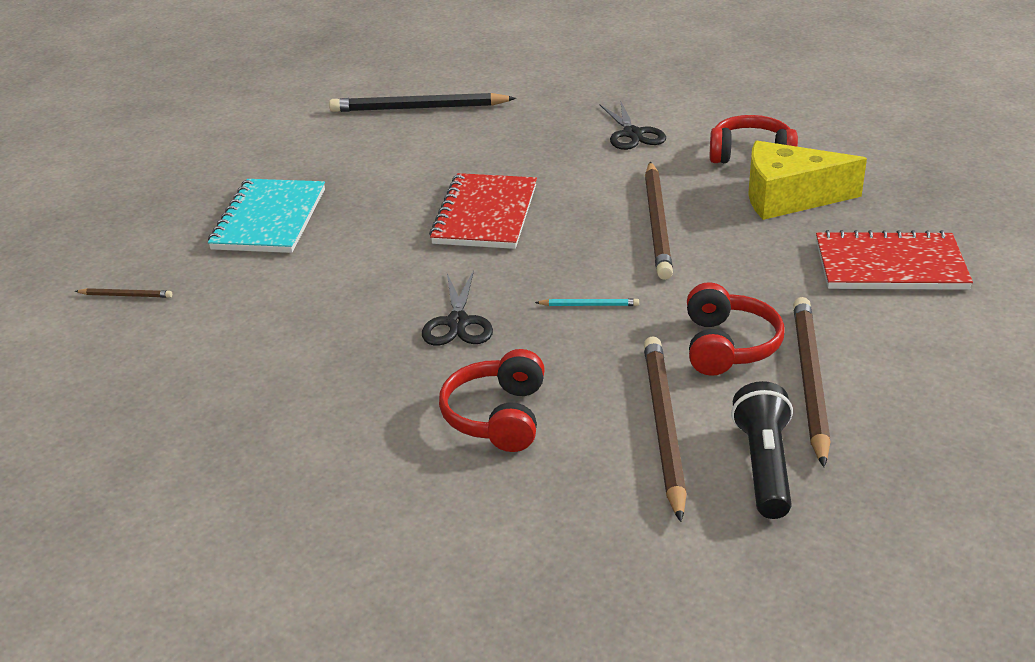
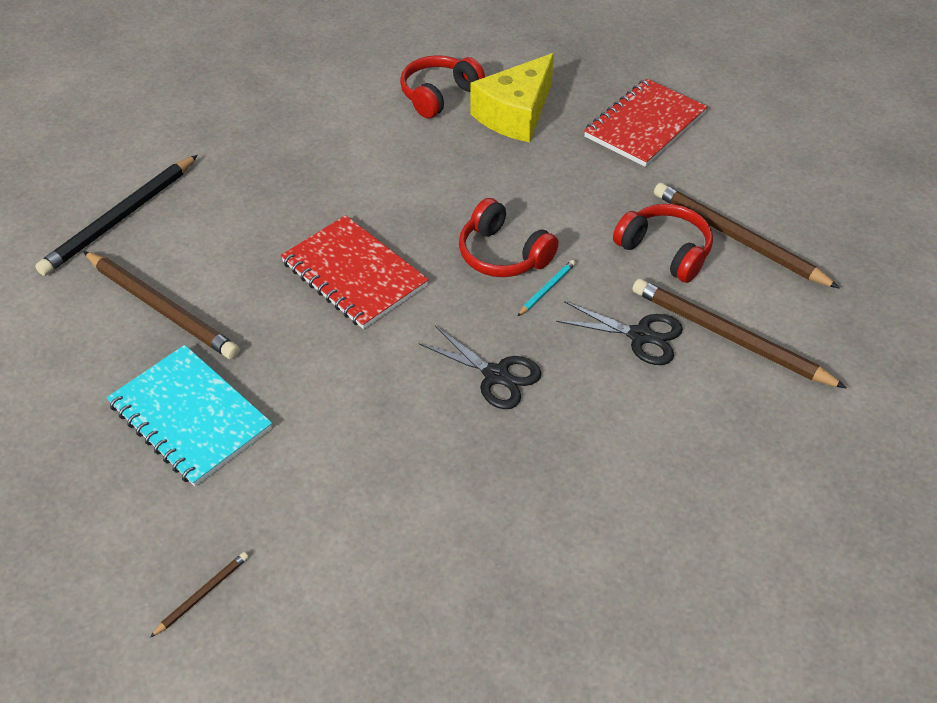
camera: 55 degrees left, 15 degrees up
red headphones [439,349,545,452] -> red headphones moved to [459,198,559,277]
black scissors [600,100,666,150] -> black scissors moved to [556,301,683,365]
brown pencil [645,162,673,280] -> brown pencil moved to [83,251,239,359]
black flashlight [731,381,793,519] -> none

